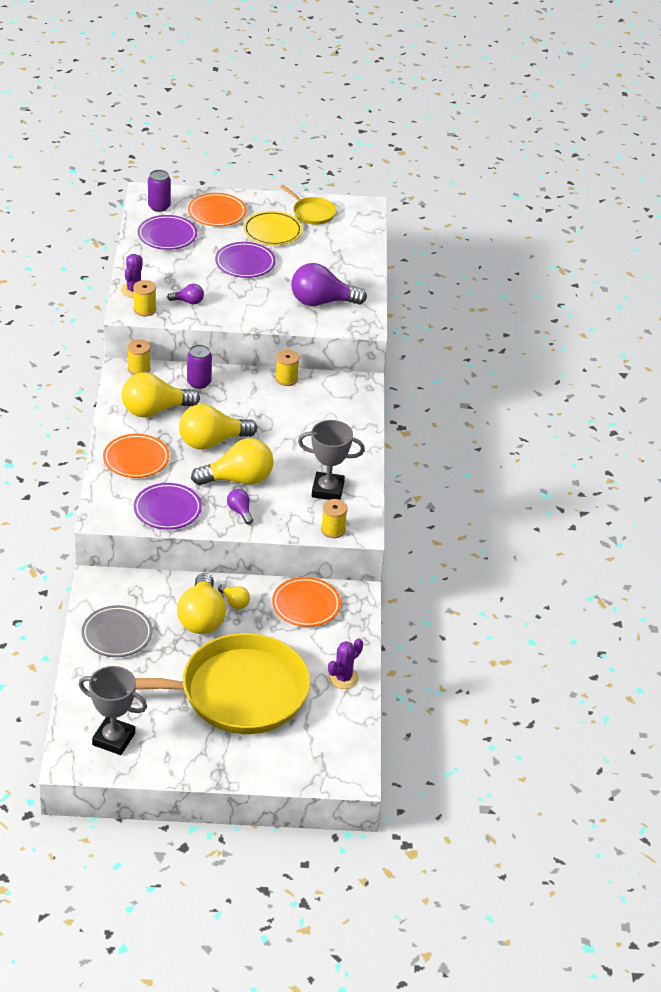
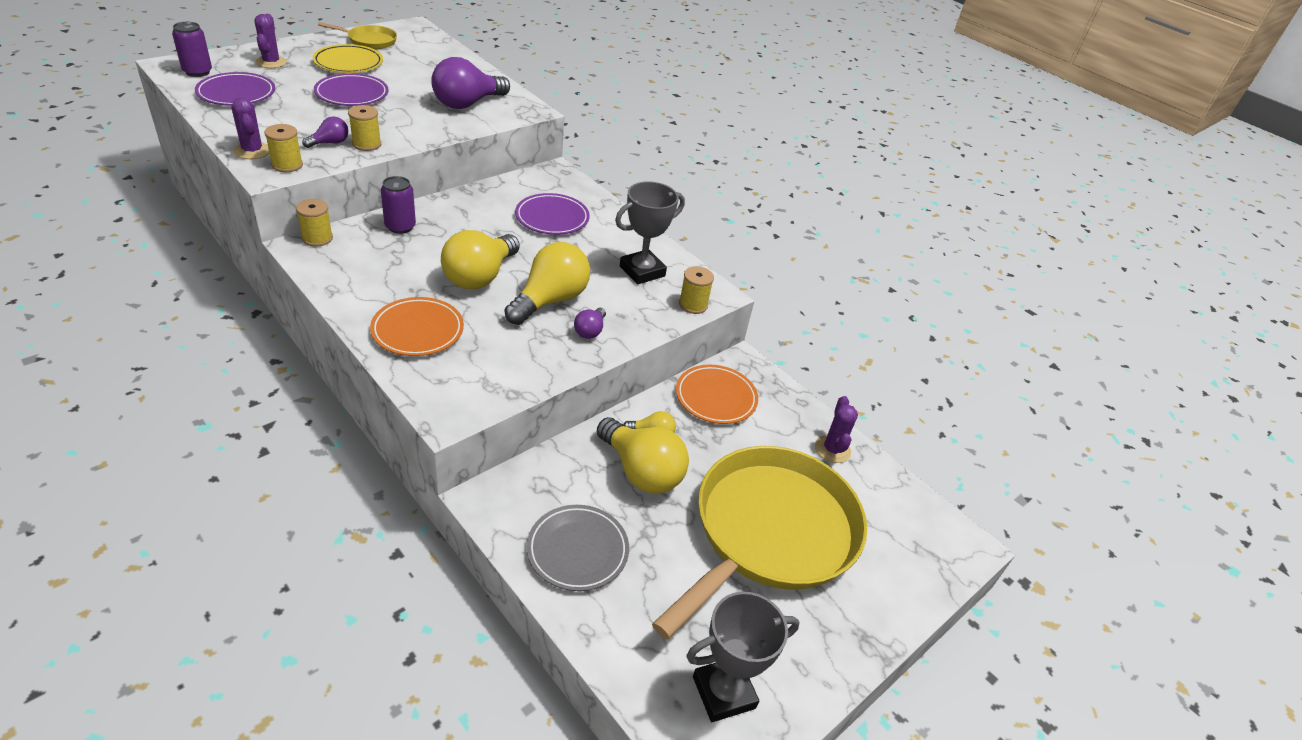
camera: 45 degrees left, 0 degrees up
yellow light bulb [122,372,200,417] -> none
purple plate [134,483,202,530] -> purple plate moved to [515,193,590,235]
orange plate [188,193,246,226] -> purple cactus [255,14,287,68]
purple light bulb [227,489,253,524] -> purple light bulb turned 90 degrees counterclockwise [574,308,606,339]
yellow spool [275,350,299,386] -> yellow spool moved to [348,105,381,151]

